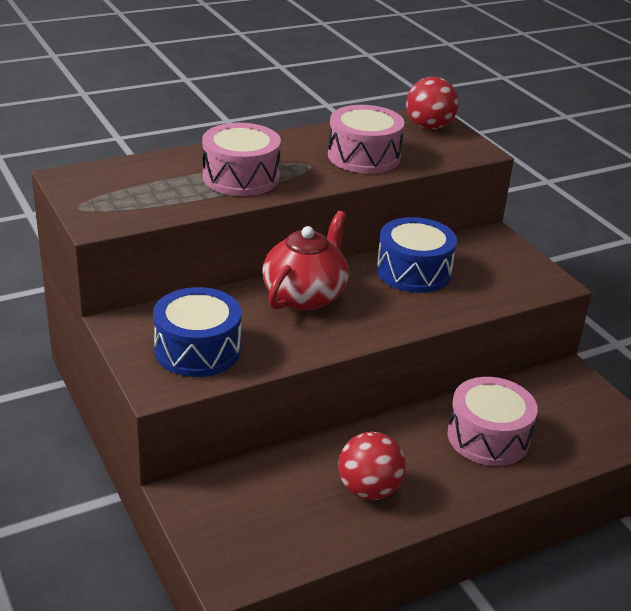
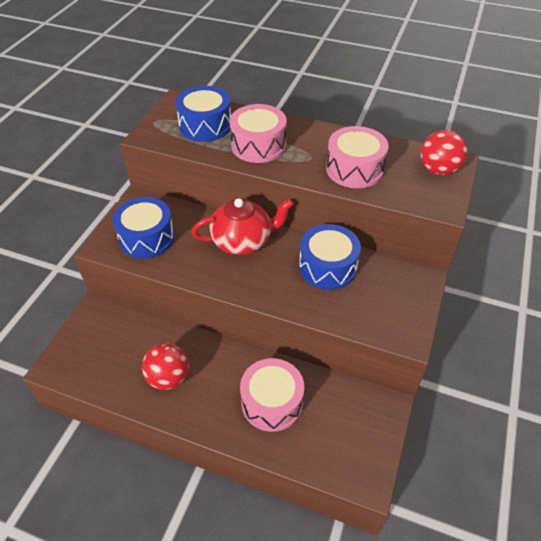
camera: 50 degrees right, 15 degrees up
none -> blue drum [175,86,231,142]

